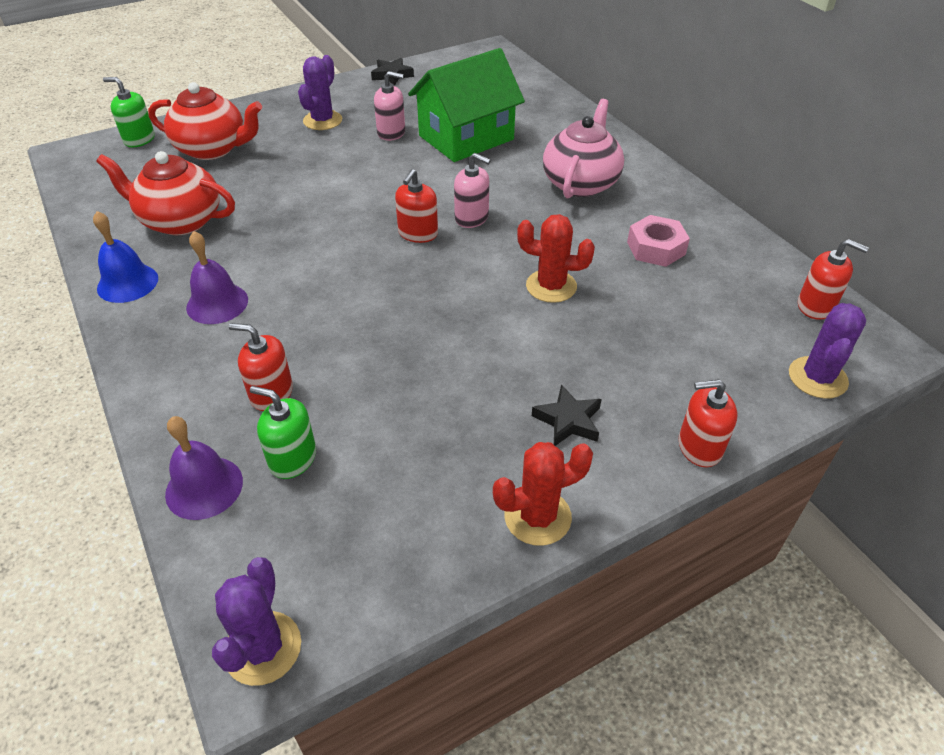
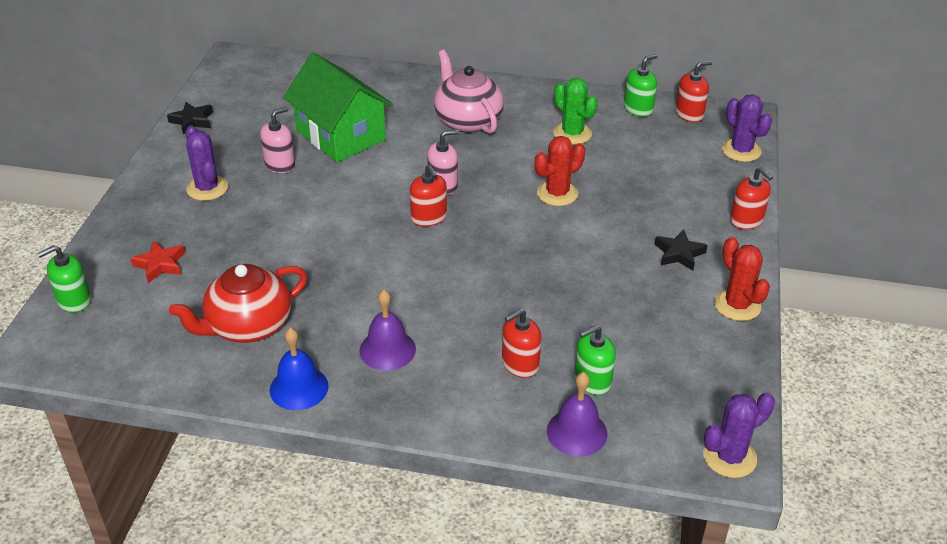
camera: 50 degrees left, 5 degrees down
red teapot [148,82,262,160] -> red star [130,240,185,283]
purple cactus [212,557,301,686] -> purple cactus turned 75 degrees counterclockwise [703,392,775,478]
green house [408,48,525,162] -> green house turned 45 degrees counterclockwise [283,53,393,162]
red cactus [493,442,593,546] -> red cactus turned 45 degrees counterclockwise [714,237,770,321]
pink nut [627,215,690,267] -> green cactus [553,78,598,144]
red soap dispenser [679,379,737,467] -> red soap dispenser turned 75 degrees counterclockwise [730,167,773,230]
none -> green soap dispenser [624,54,657,117]

